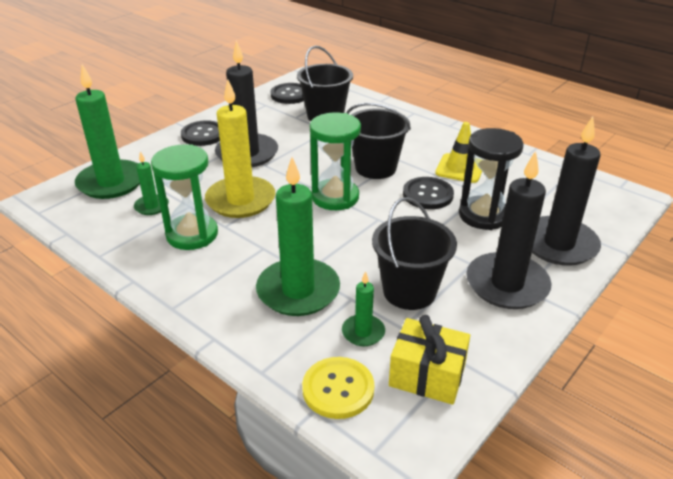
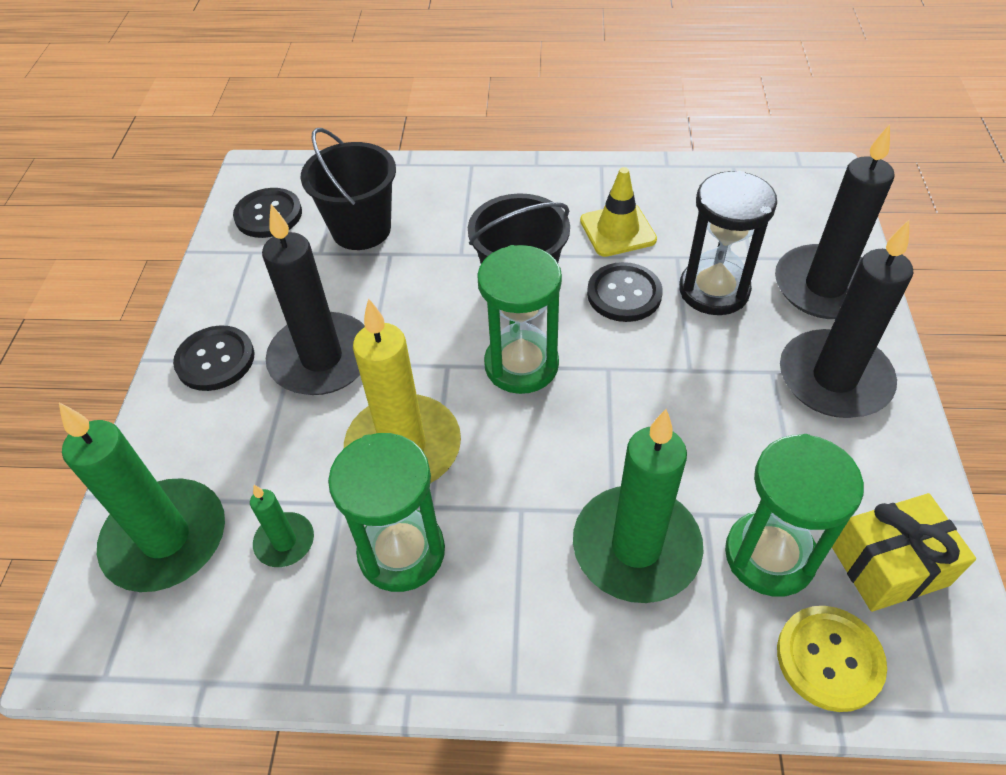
camera: 35 degrees left, 15 degrees up
green candle [342,271,385,346] -> green hourglass [725,434,864,596]
black bucket [372,197,457,310] -> none

